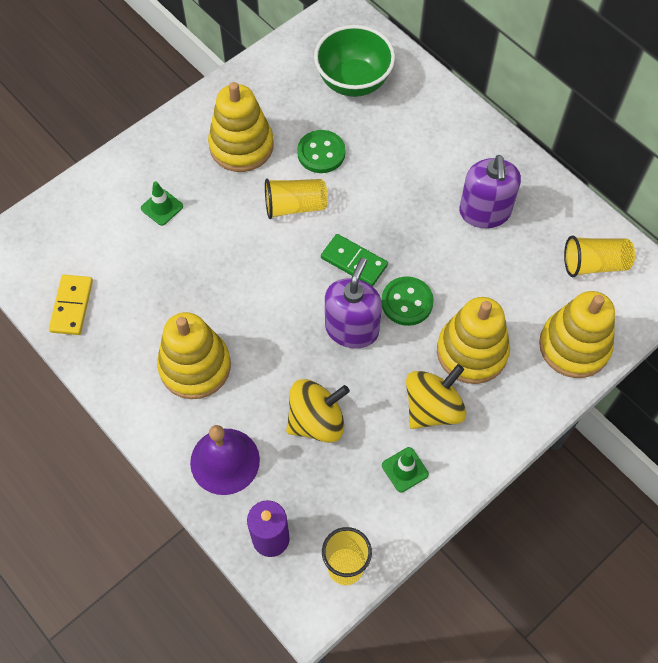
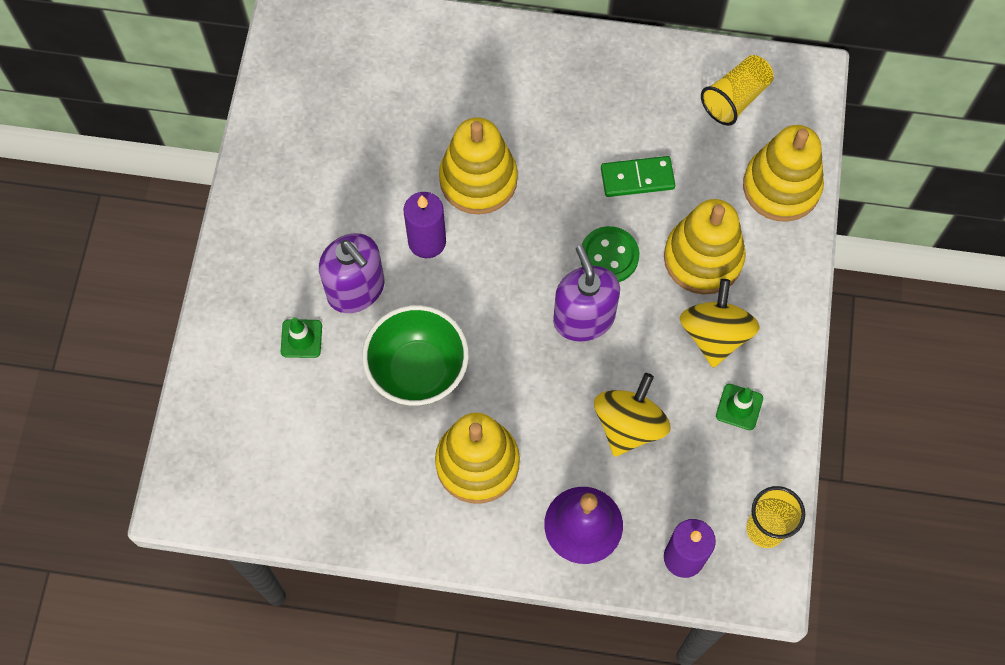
camera: 40 degrees left, 5 degrees up
yellow domino [49,275,93,335] -> none
yellow stacking toy [208,82,274,172] -> yellow stacking toy moved to [439,118,518,214]
yellow cup [265,178,328,219] -> purple candle [404,192,446,258]
green button [297,130,345,173] -> none
green bowl [314,25,395,97] -> green bowl moved to [362,305,469,406]
green domino [321,234,388,286] -> green domino moved to [601,156,675,197]
purple soap dispenser [459,155,521,228] -> purple soap dispenser moved to [319,233,385,313]

